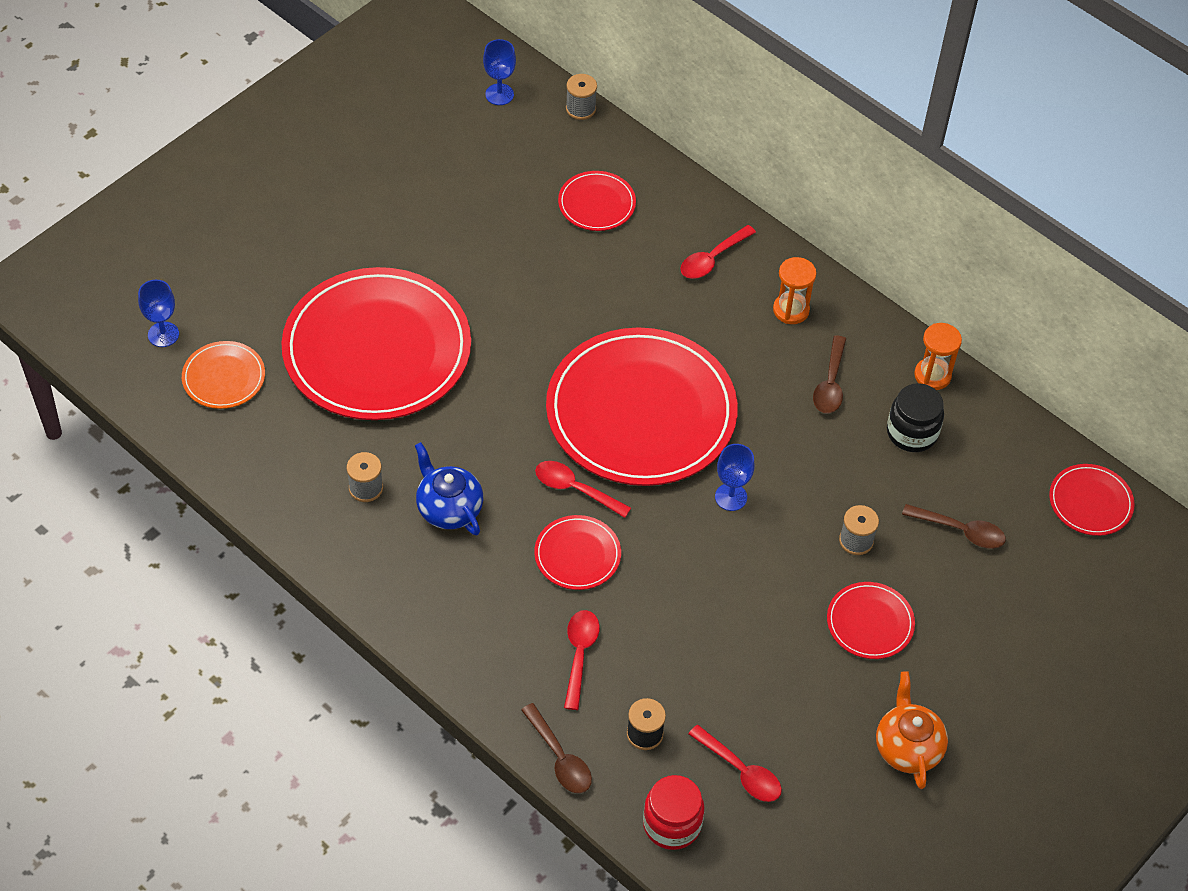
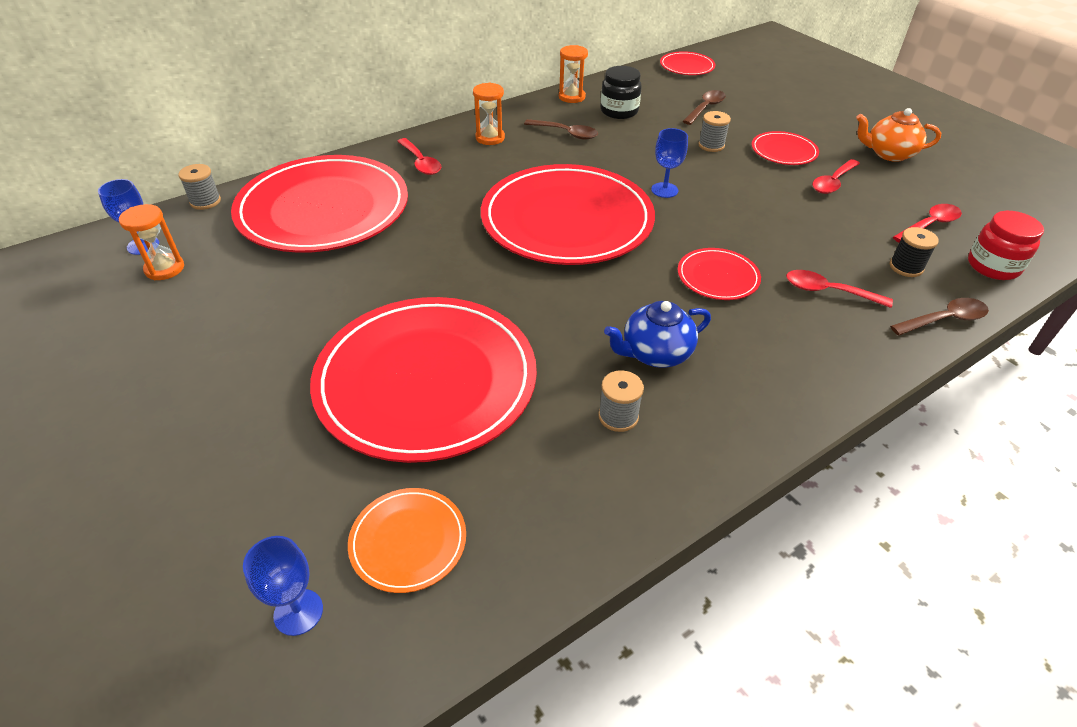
camera: 75 degrees left, 10 degrees down
red spoon [535,461,631,518] -> red spoon moved to [812,159,860,194]
red plate [558,171,636,231] -> red plate [231,155,408,253], size x2.30
none -> orange hourglass [119,204,184,280]

